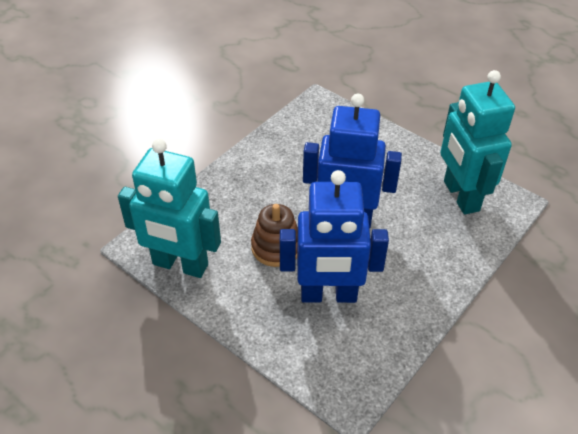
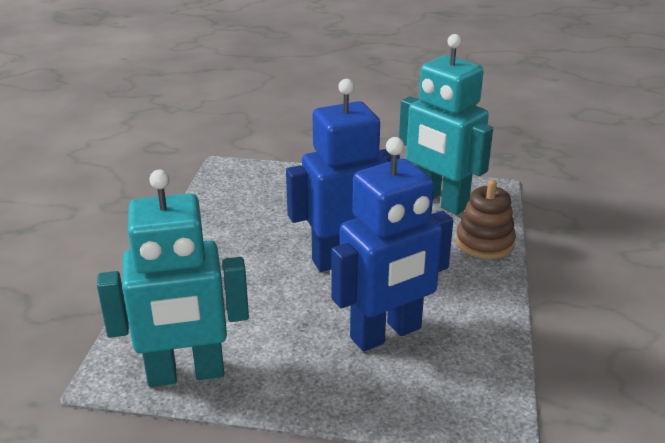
camera: 30 degrees left, 15 degrees down
brown stacking toy [251,204,298,267] -> brown stacking toy moved to [456,180,516,259]

